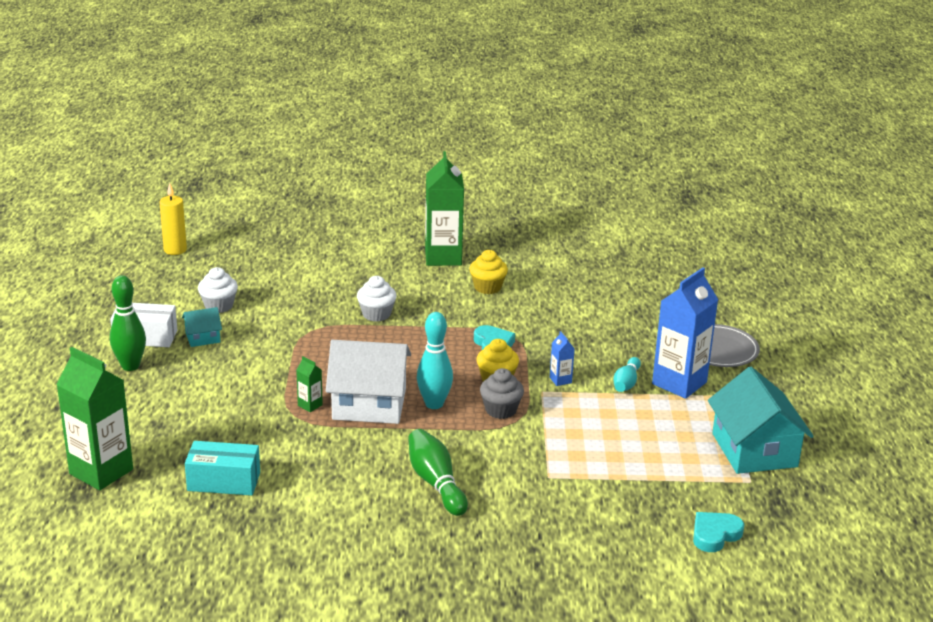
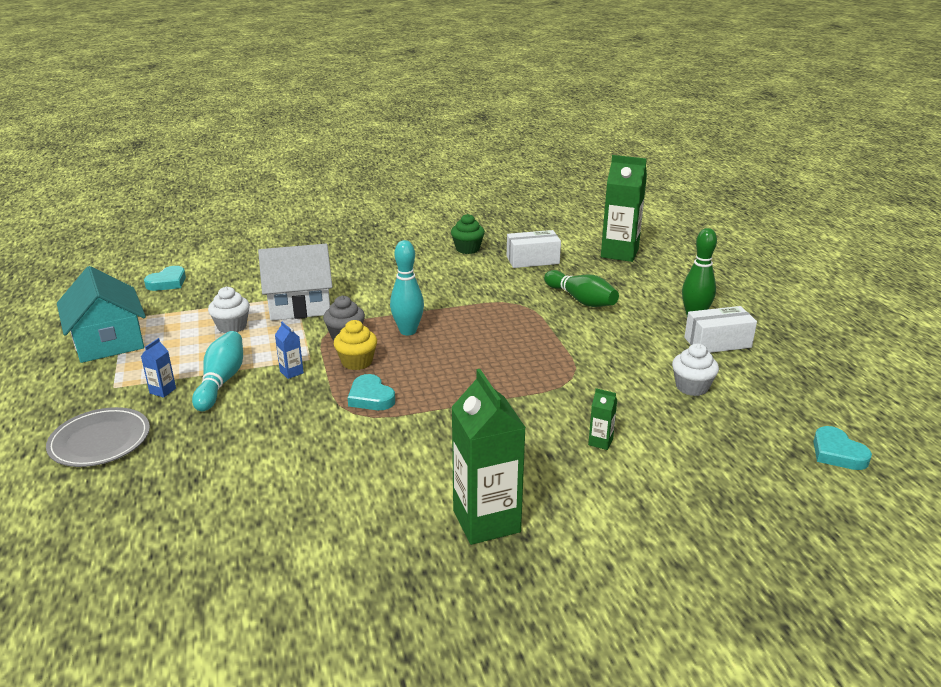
camera: 165 degrees right, 0 degrees up
yellow candle [159,183,187,255] -> turquoise heart [813,426,872,470]
turquoise house [182,307,222,347] -> none
turquoise box [185,441,260,496] -> white box [507,230,561,268]
green carton [296,356,323,412] -> green carton moved to [588,388,617,450]
white house [326,340,411,424] -> white house moved to [258,244,332,321]
white cupcake [357,276,397,322] -> white cupcake moved to [208,287,250,333]
green bowling pin [408,429,468,516] -> green bowling pin moved to [544,270,619,307]
yellow cupcake [469,250,508,294] -> none
turquoise bowling pin [613,357,641,392] -> turquoise bowling pin [192,331,243,411], size x1.54
blue carton [652,267,718,399] -> blue carton [141,338,176,398], size x0.42
none -> green cupcake [451,214,485,254]

